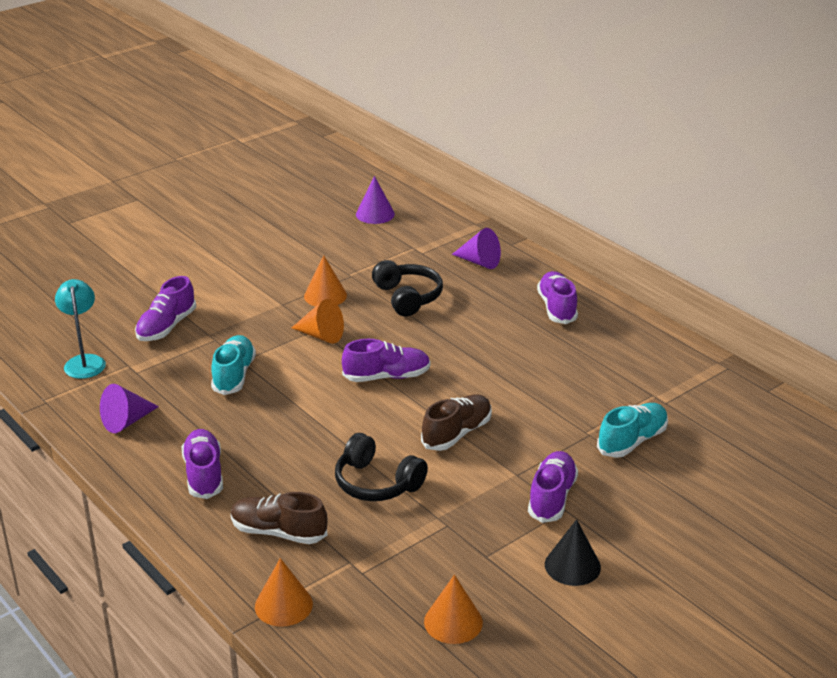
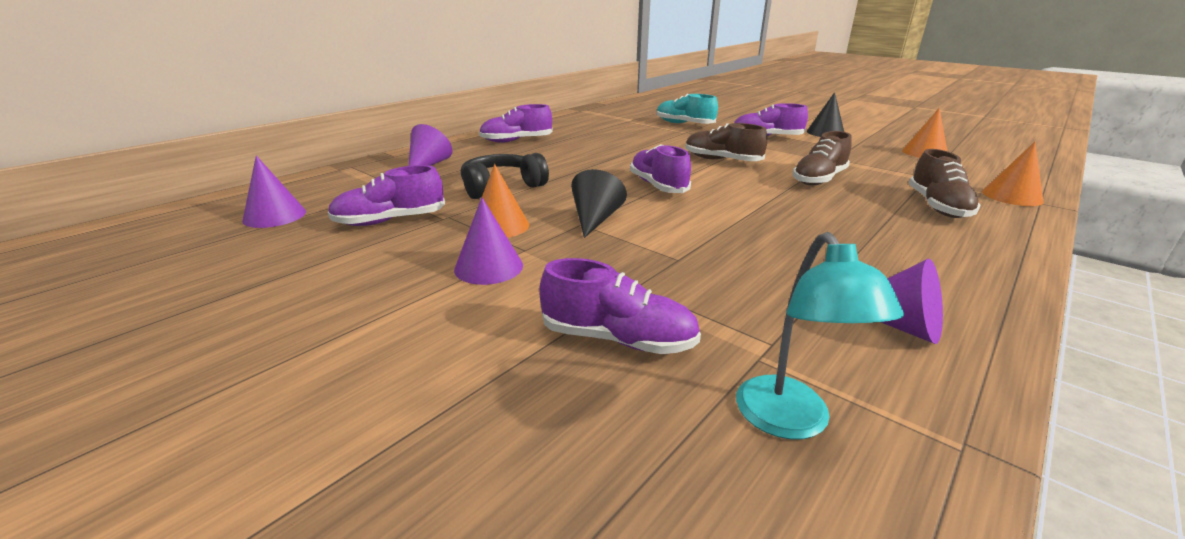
camera: 100 degrees left, 5 degrees down
turquoise lamp [55,279,106,379] -> turquoise lamp turned 75 degrees counterclockwise [736,232,904,439]
purple shoe [182,429,223,499] -> purple shoe moved to [328,165,445,226]
turquoise shoe [211,335,256,395] -> none
orange cone [292,299,344,344] -> black cone [571,169,627,238]
black headphones [335,433,428,501] -> brown shoe [793,131,851,185]
none -> purple cone [454,197,523,285]

